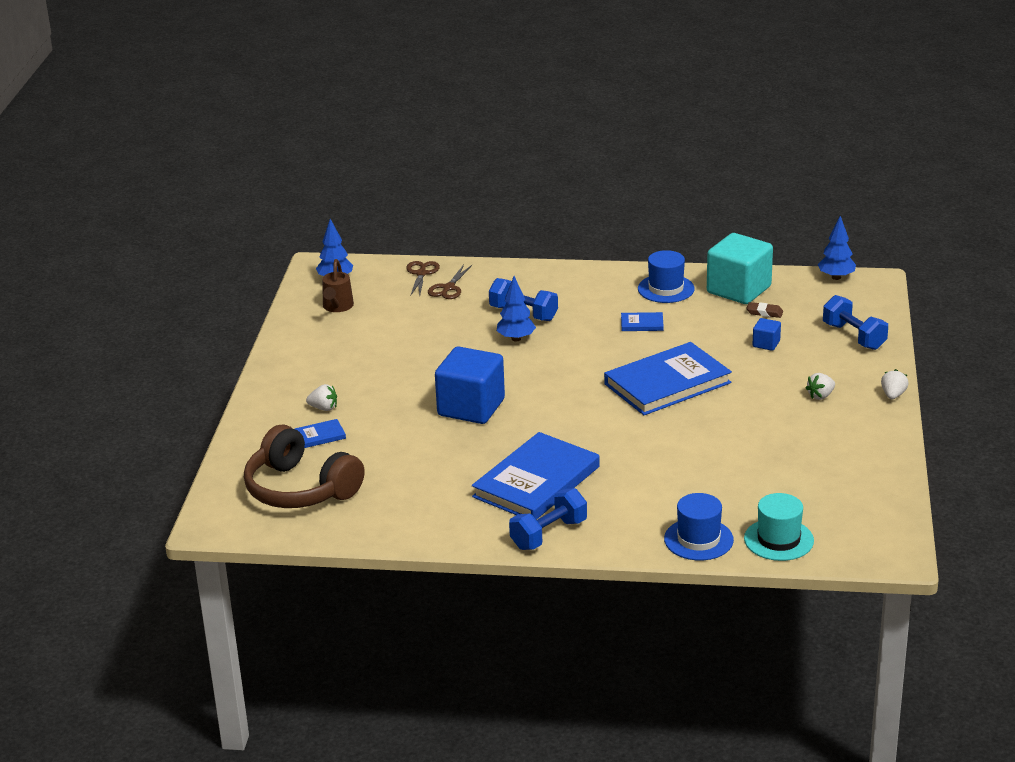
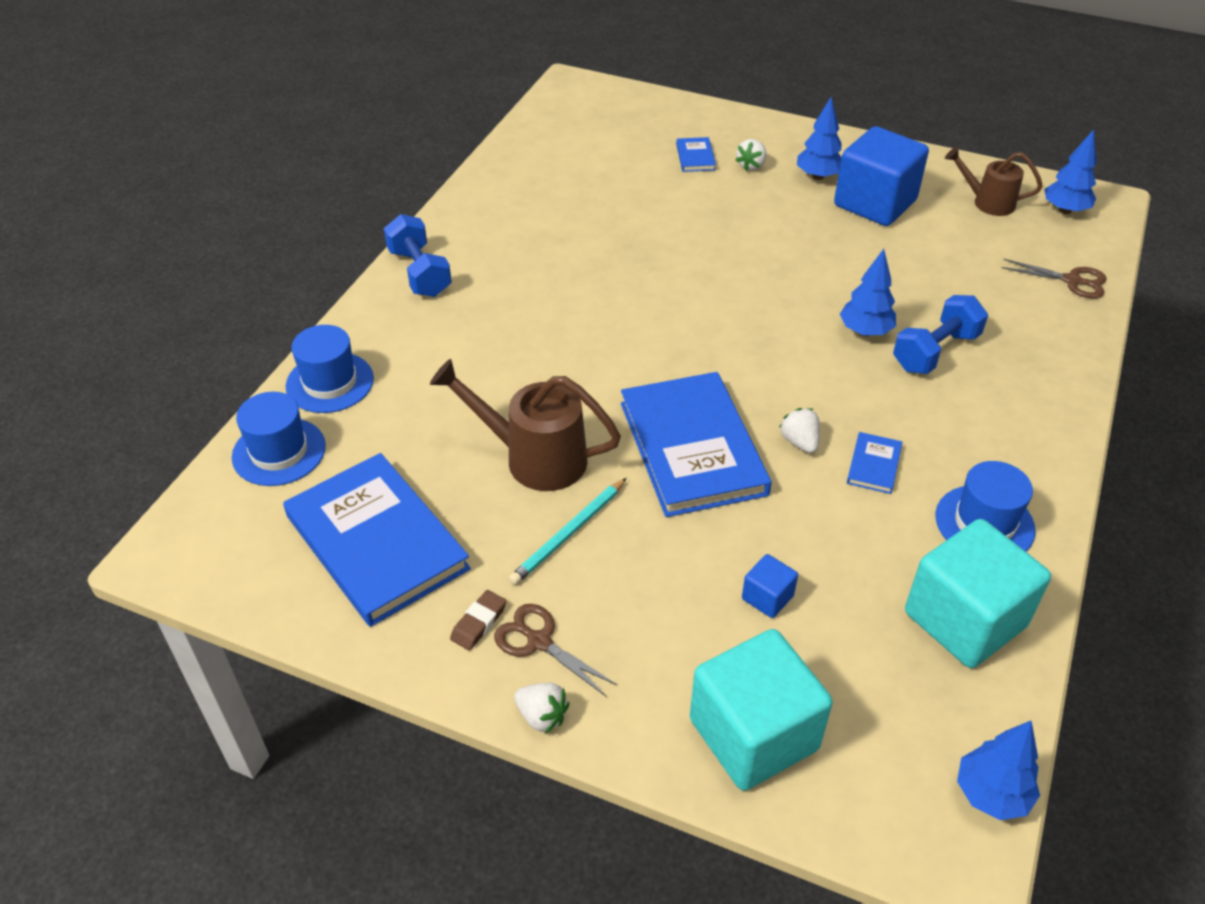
camera: 105 degrees right, 15 degrees up
brown headphones [244,424,365,508] -> none
brown scissors [428,265,472,299] -> brown scissors moved to [494,604,618,696]
blue cube [435,346,505,424] -> blue cube moved to [834,126,929,226]
blue book [472,432,600,520] -> blue book moved to [283,453,471,627]
turquoise hat [744,493,814,561] -> blue hat [232,392,326,486]
brown eraser [746,302,783,318] -> brown eraser moved to [450,590,506,651]
white strawberry [806,373,835,400] -> white strawberry moved to [779,408,820,453]
blue dumbbell [823,295,888,350] -> turquoise cube [690,629,833,791]
none -> brown watering can [430,359,621,491]
none -> turquoise pencil [509,478,627,585]
none -> blue tree [797,97,842,180]

